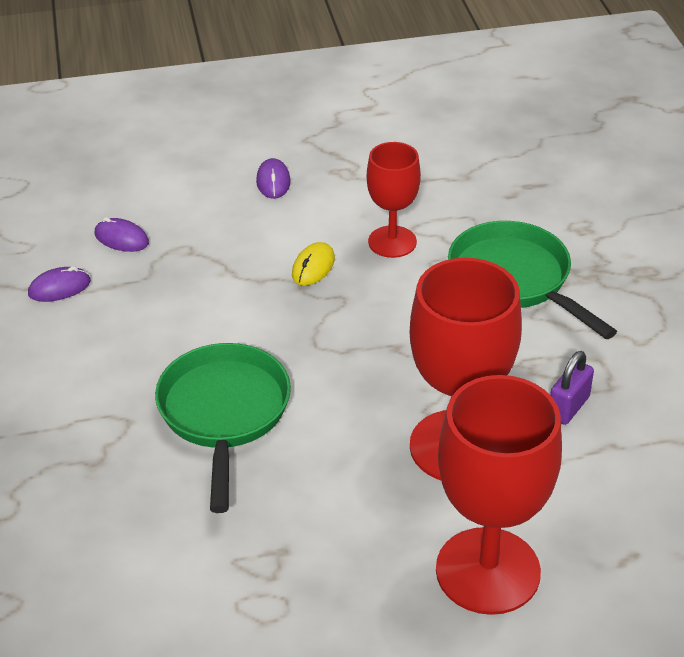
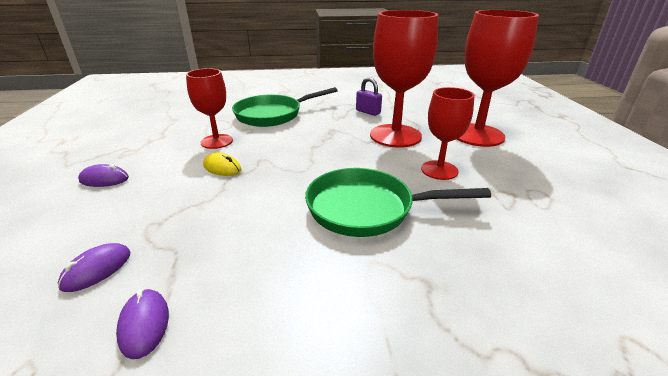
camera: 85 degrees left, 10 degrees down
none -> red goblet [421,87,475,180]

